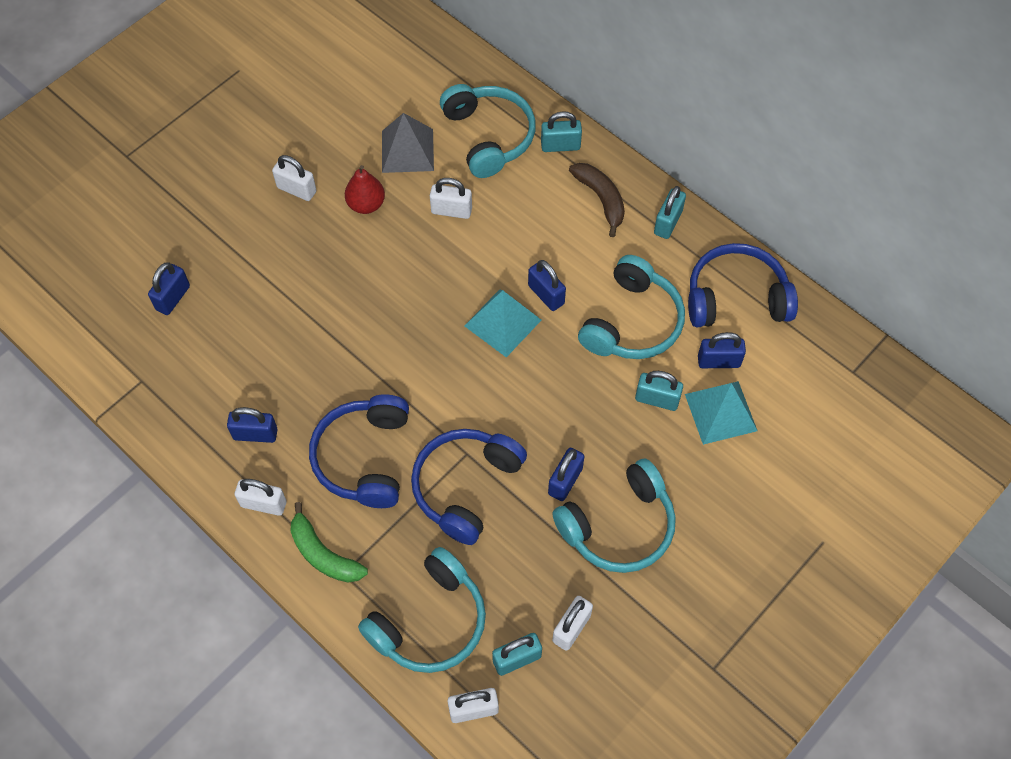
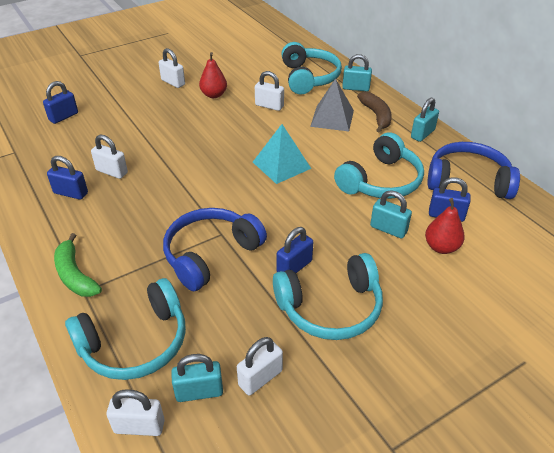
camera: 15 degrees right, 20 degrees down
white padlock [235,479,287,516] -> white padlock moved to [91,135,128,179]
blue headphones [309,394,409,508] -> none
grey pyramid [382,113,434,173] -> grey pyramid moved to [310,78,354,131]
blue padlock [528,260,566,311] -> none
turquoise pyramid [685,381,757,445] -> red pear [425,198,465,254]

